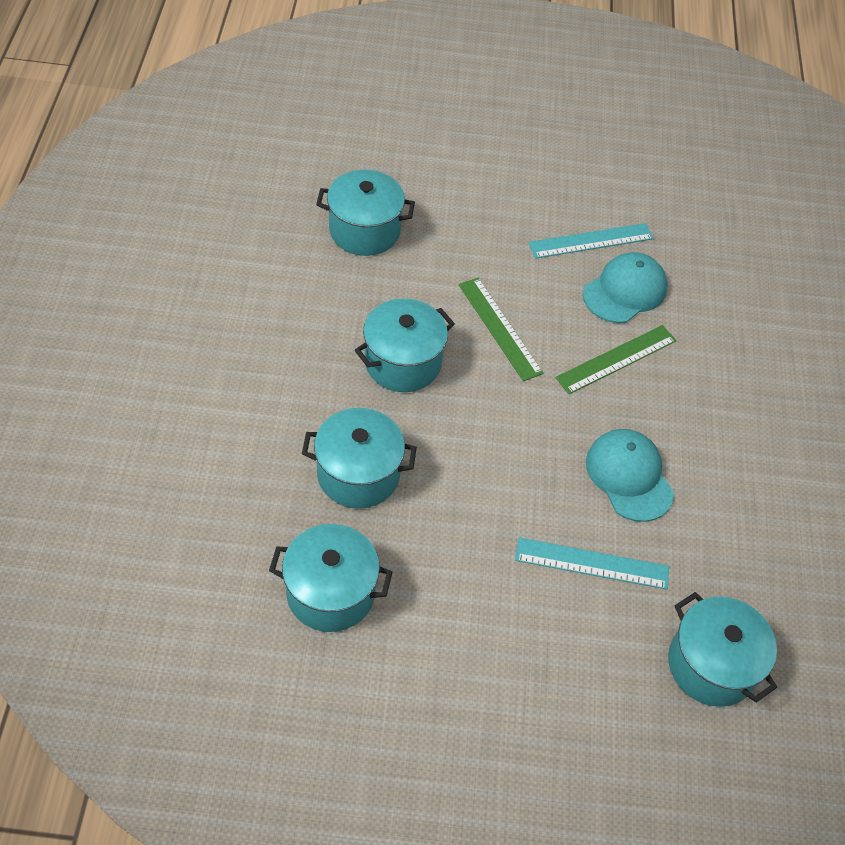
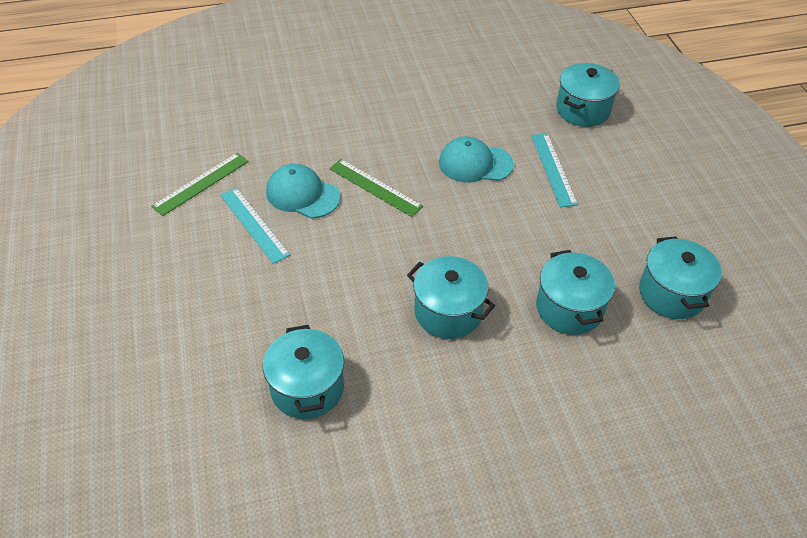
camera: 105 degrees left, 5 degrees down
green ruler [459,278,544,381] -> green ruler moved to [151,153,249,216]
turquoise cap [586,429,674,522] -> turquoise cap turned 45 degrees clockwise [439,137,514,183]

